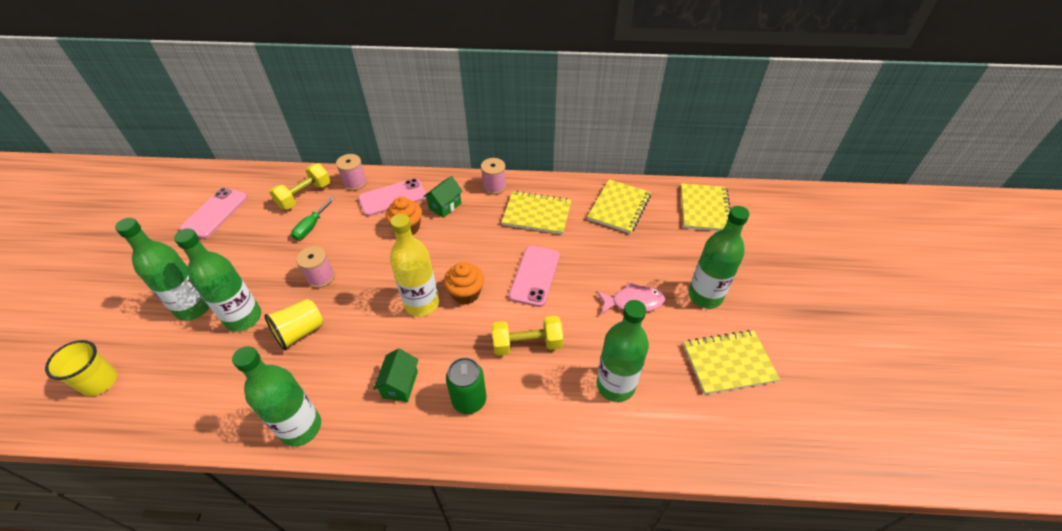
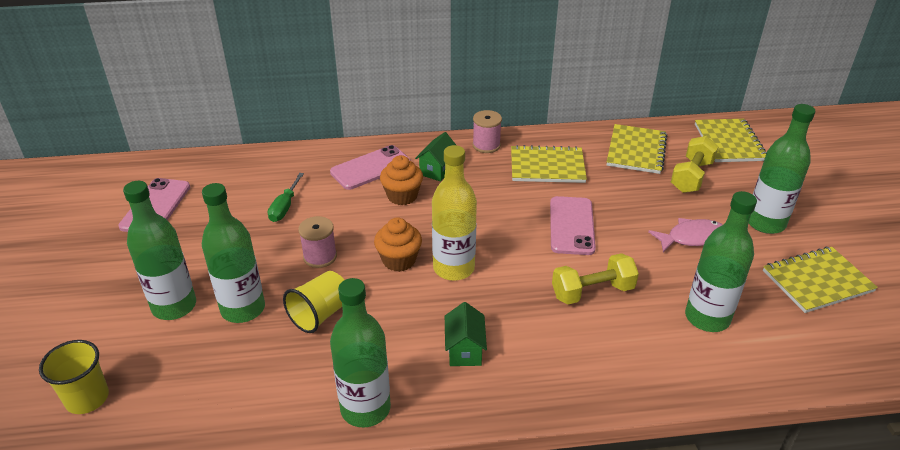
camera: 10 degrees left, 10 degrees down
yellow dumbbell [269,164,331,209] -> yellow dumbbell moved to [671,136,719,193]
pink spool [336,154,367,191] -> none
orange cupcake [444,262,484,305] -> orange cupcake moved to [374,217,422,272]
green can [446,358,486,414] -> none

